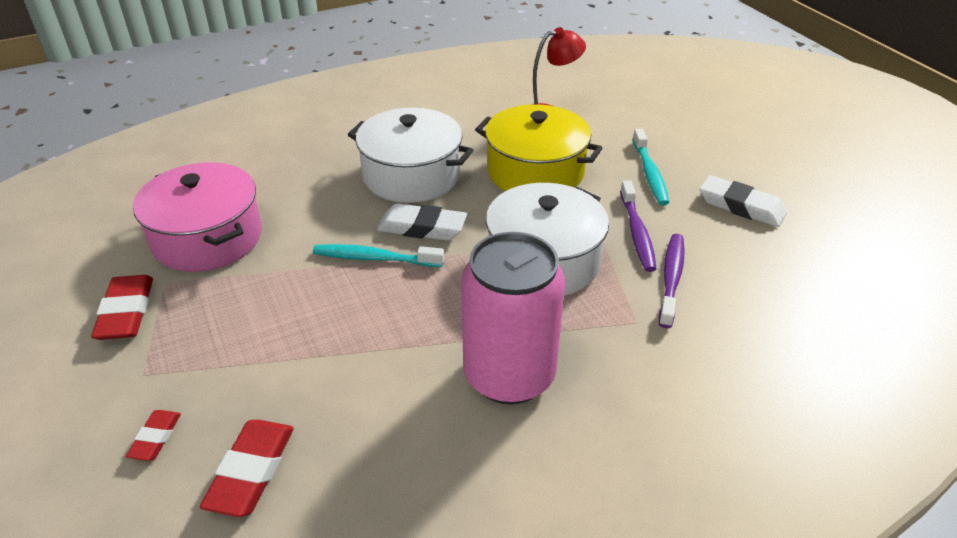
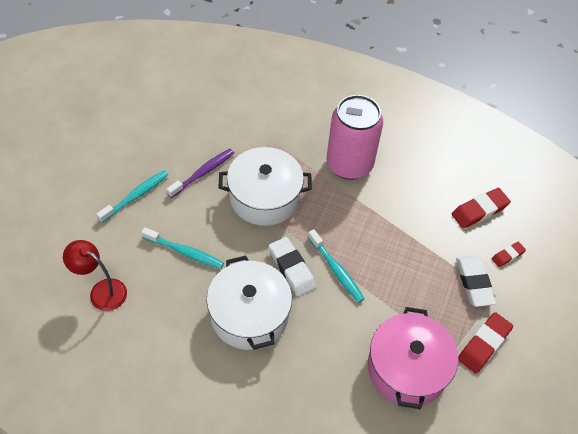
camera: 135 degrees left, 15 degrees up
yellow pot [475,104,602,191] -> turquoise toothbrush [141,227,224,269]
purple toothbrush [659,234,685,328] -> none
white eraser [699,175,787,227] -> white eraser moved to [456,256,496,307]

